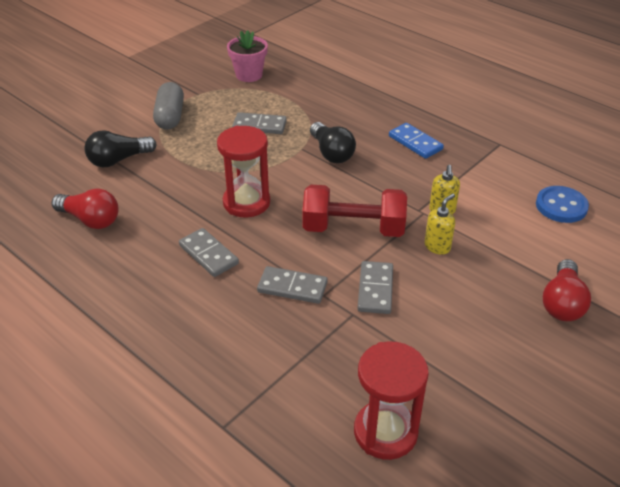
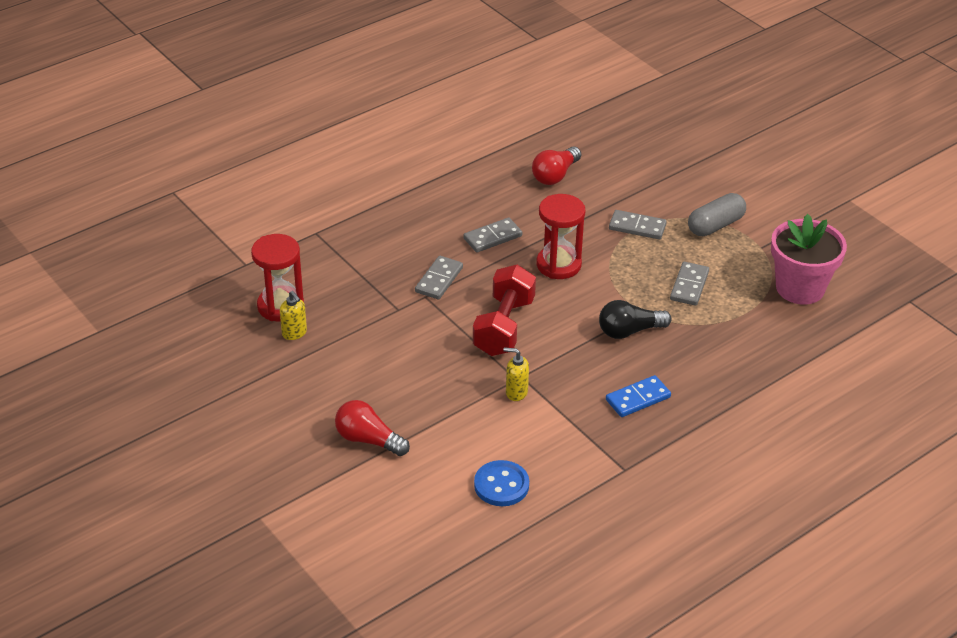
camera: 100 degrees right, 0 degrees up
black light bulb [84,130,157,167] -> none
grey capsule [153,82,184,130] -> grey capsule turned 45 degrees counterclockwise [688,193,746,236]
pink flower pot [227,30,268,82] -> pink flower pot [771,214,847,305], size x1.52
grey domino [357,261,393,314] -> grey domino moved to [609,210,667,239]
yellow soap dispenser [425,193,455,255] -> yellow soap dispenser moved to [280,291,307,340]

